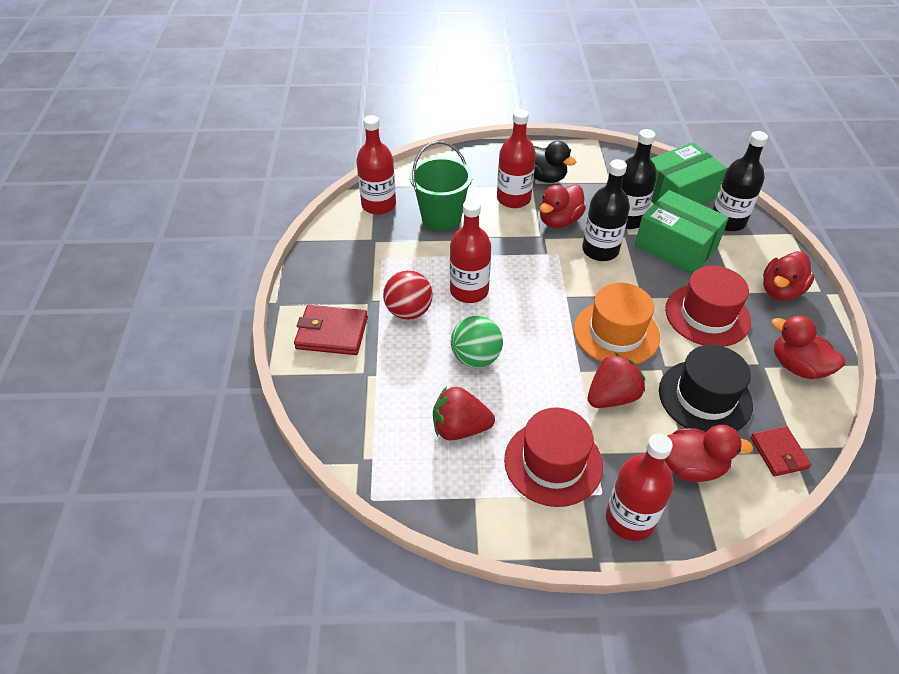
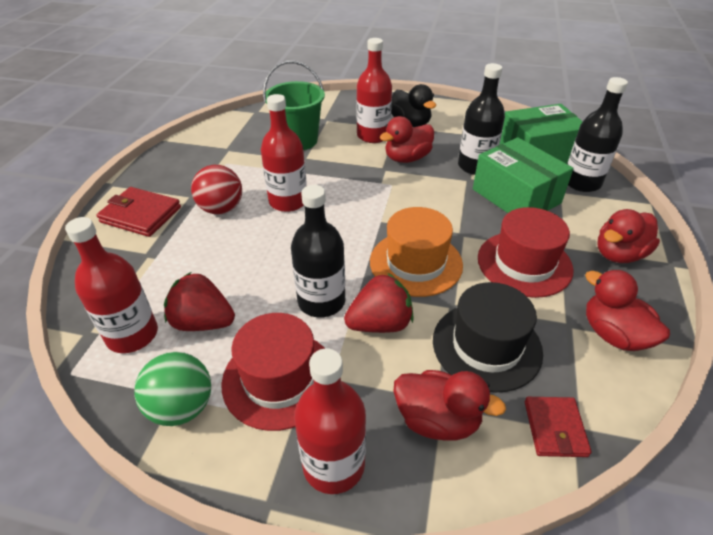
camera: 15 degrees right, 5 degrees down
red bottle [356,115,396,215] -> red bottle moved to [65,217,158,353]
green ball [451,316,503,368] -> green ball moved to [134,352,211,426]
black bottle [582,159,630,261] -> black bottle moved to [291,185,345,318]

